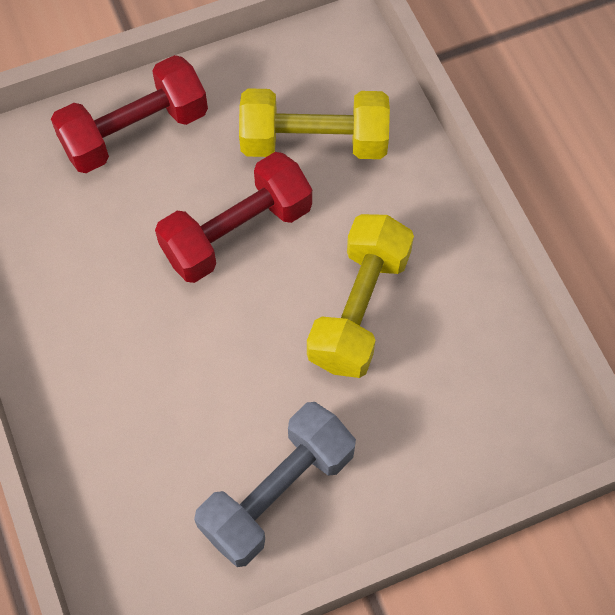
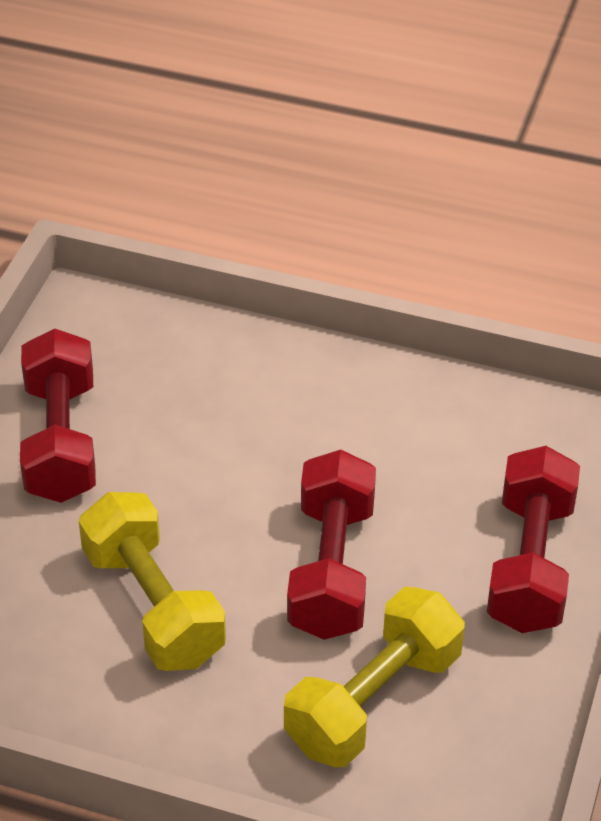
camera: 130 degrees right, 20 degrees down
grey dumbbell [194,402,356,567] -> red dumbbell [20,328,96,503]

